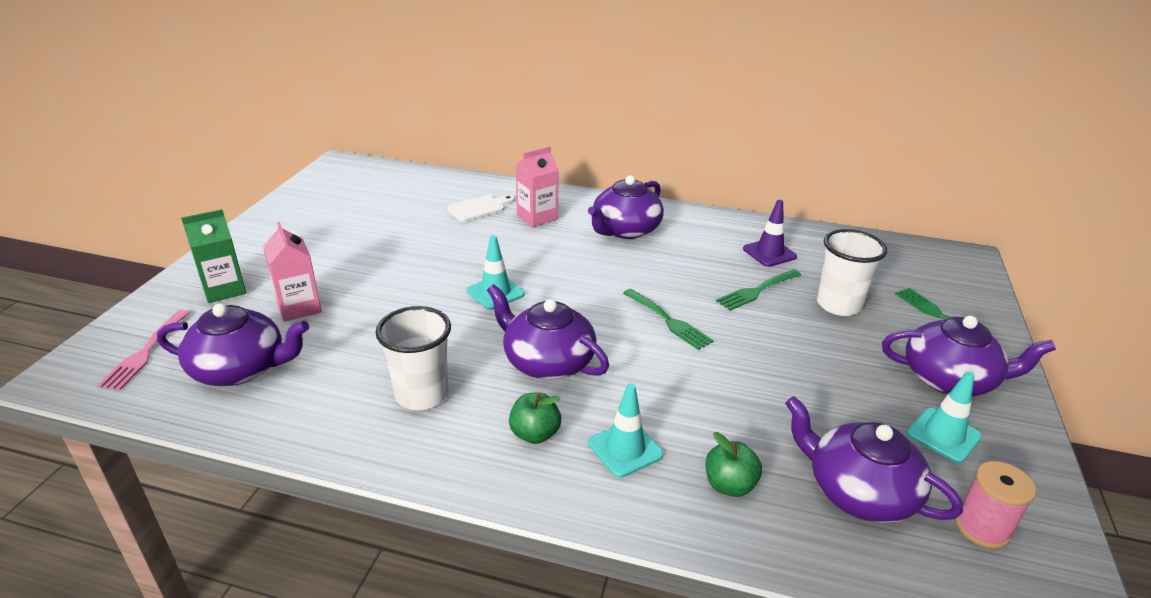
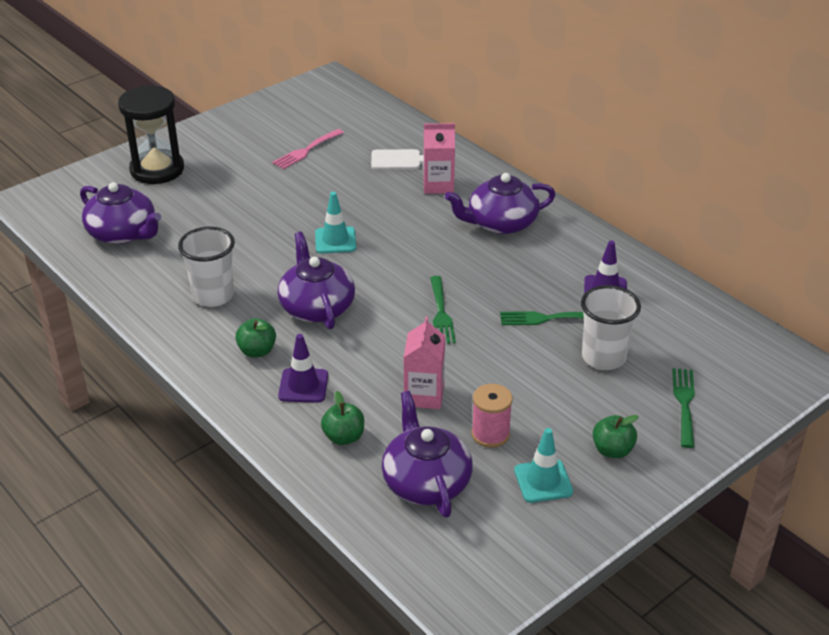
camera: 35 degrees right, 5 degrees up
pink fork [97,310,190,390] -> pink fork moved to [272,129,344,169]
green carton [181,209,246,303] -> black hourglass [118,85,184,184]
pink carton [263,222,322,322] -> pink carton moved to [403,316,445,409]
turquoise traffic cone [588,383,663,478] -> purple traffic cone [278,334,328,403]
purple teapot [882,316,1056,396] -> green apple [593,415,639,458]
pink spool [955,461,1036,549] -> pink spool moved to [471,384,513,448]

